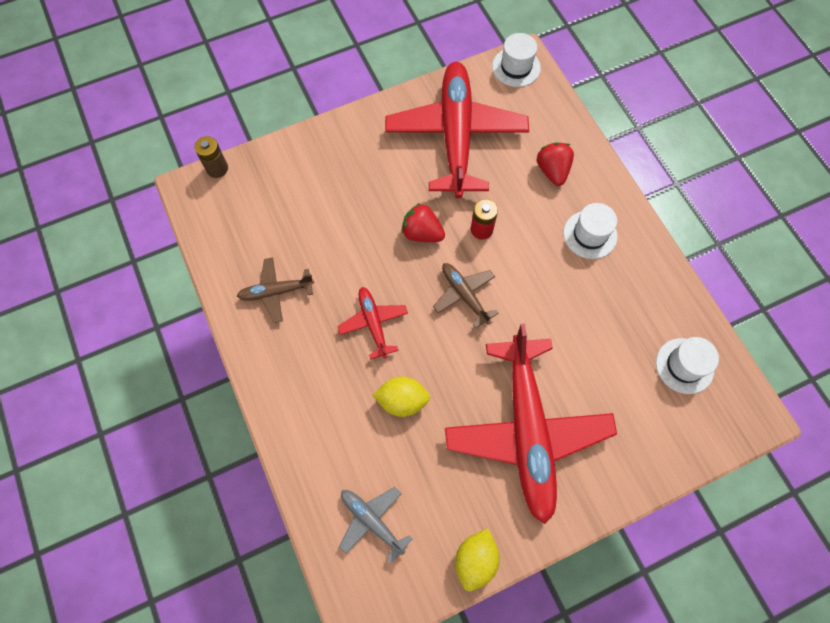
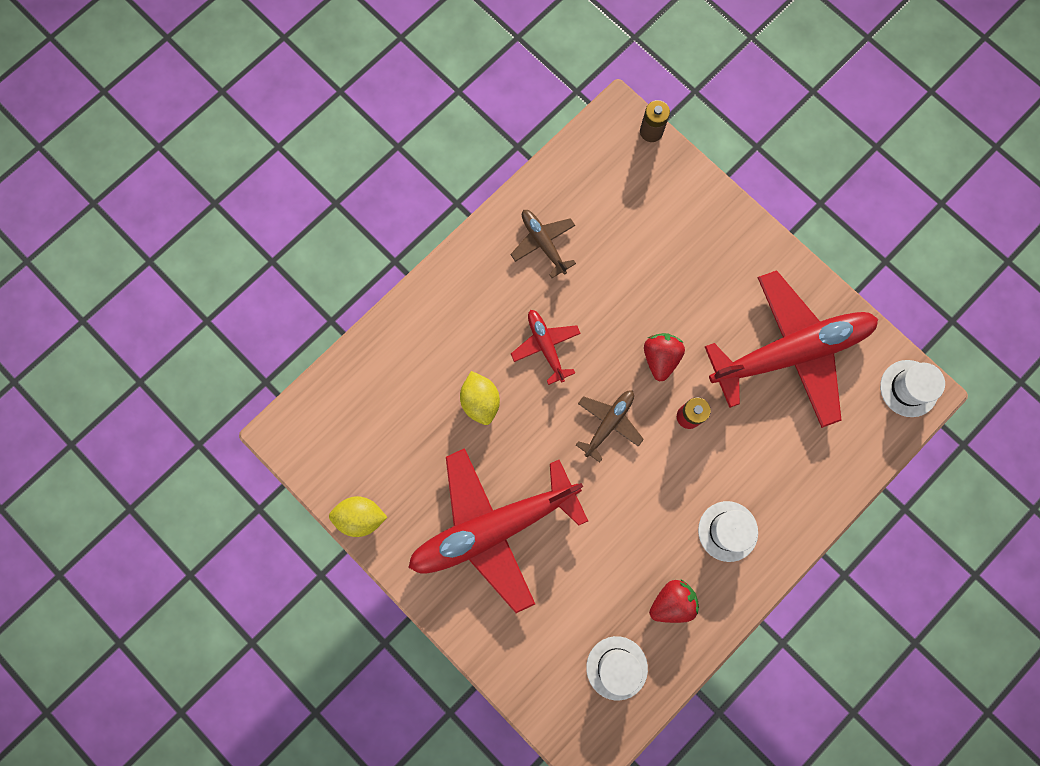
camera: 70 degrees right, 10 degrees up
red plane [337,287,408,359] -> red plane turned 75 degrees counterclockwise [511,310,581,385]
grey plane [339,487,413,564] -> none
red strawberry [537,142,574,186] -> red strawberry moved to [649,579,699,623]

